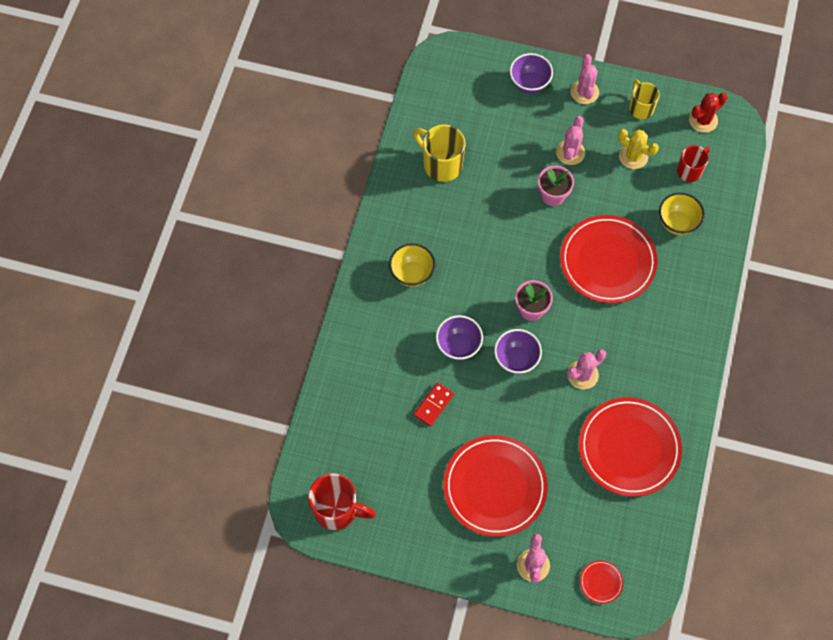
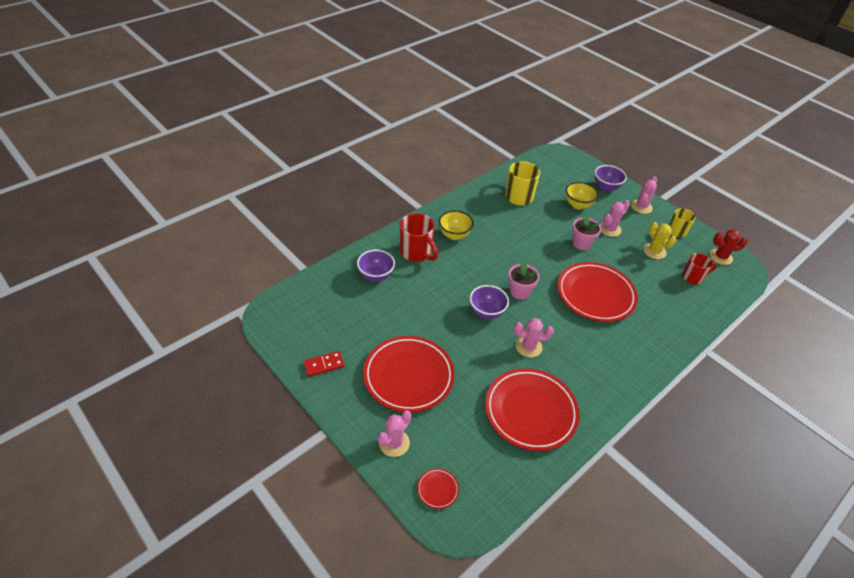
camera: 30 degrees right, 20 degrees down
red mug [308,473,376,530] -> red mug moved to [400,213,438,262]
red domino [414,382,454,426] -> red domino moved to [303,351,344,377]
purple bowl [436,315,483,360] -> purple bowl moved to [357,250,395,282]
yellow bowl [659,193,705,235] -> yellow bowl moved to [566,182,599,210]

